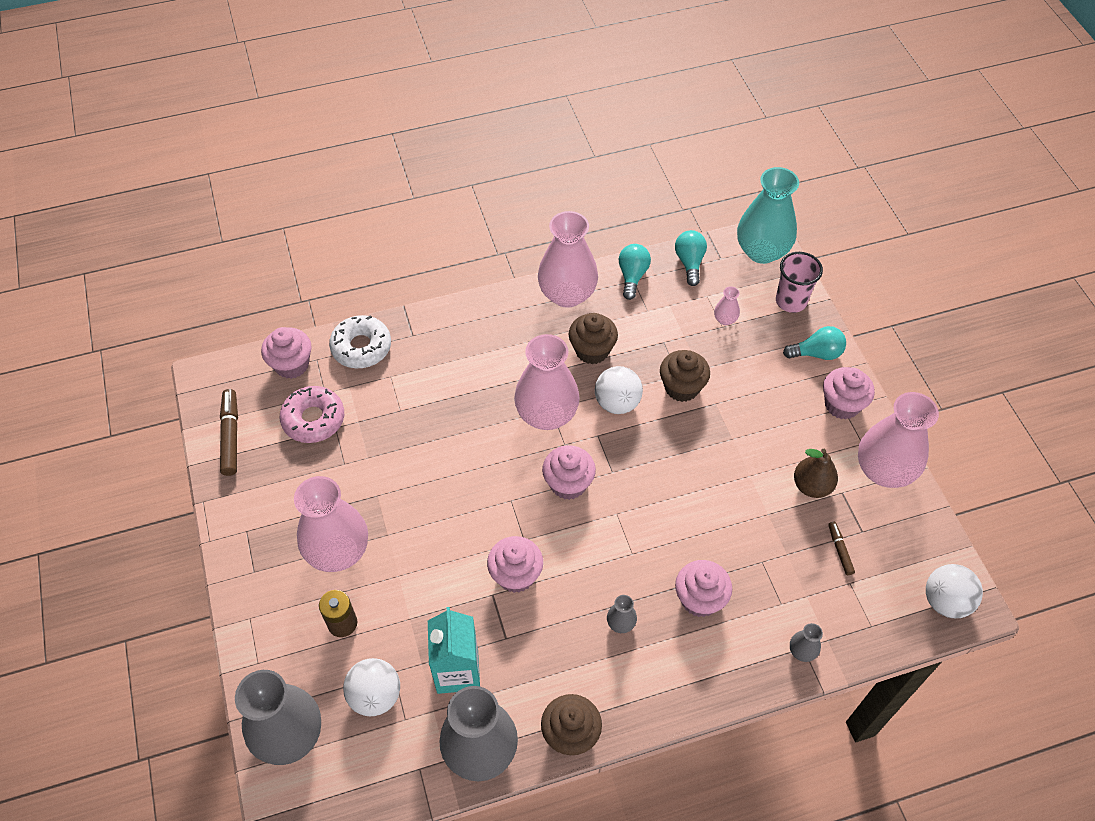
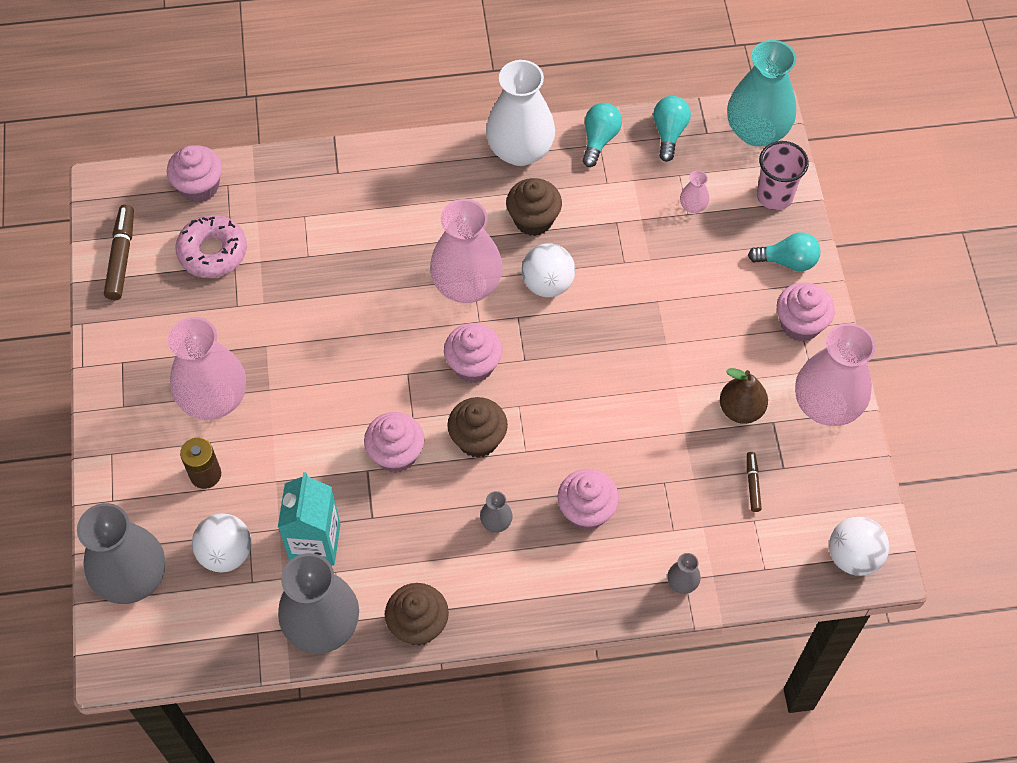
camera: 10 degrees right, 5 degrees up
white donut [329,315,391,369] -> none
pink vase [538,211,598,308] -> white vase [486,60,555,166]
brown cupcake [660,350,710,402] -> brown cupcake moved to [447,397,508,458]

